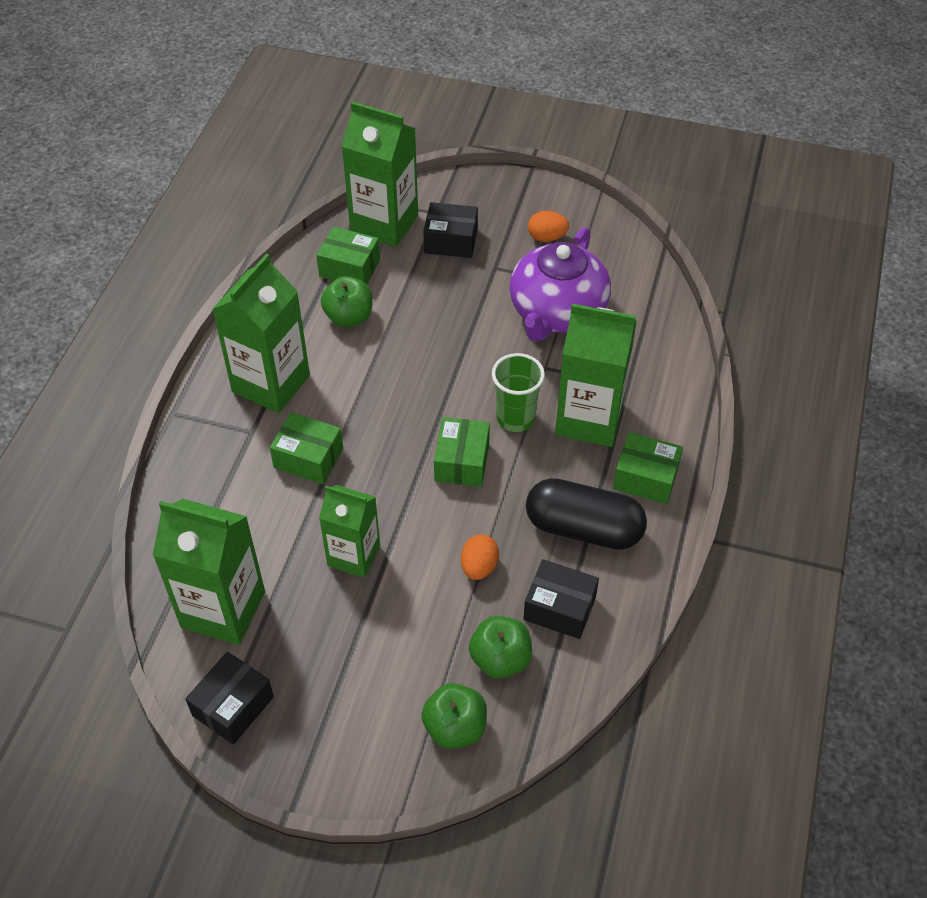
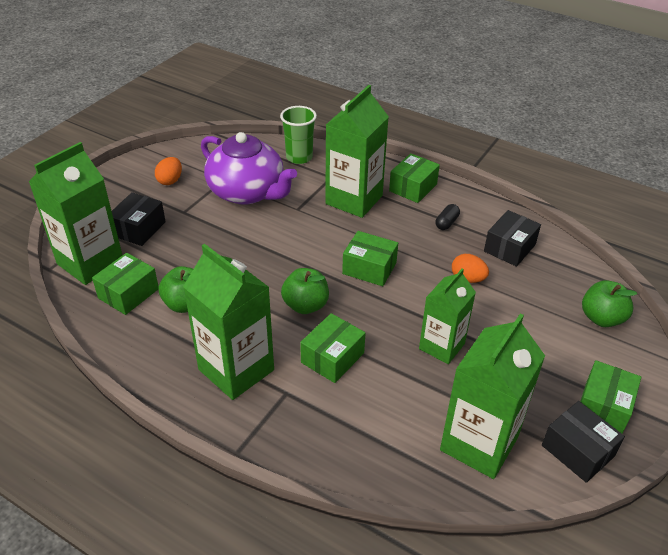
camera: 75 degrees left, 10 degrees down
green apple [469,616,532,679] -> green apple moved to [281,268,329,314]
green cup [492,353,545,432] -> green cup moved to [280,106,317,164]
black capsule [526,478,647,550] -> black capsule [436,204,460,230], size x0.41
none -> green box [580,360,641,434]

